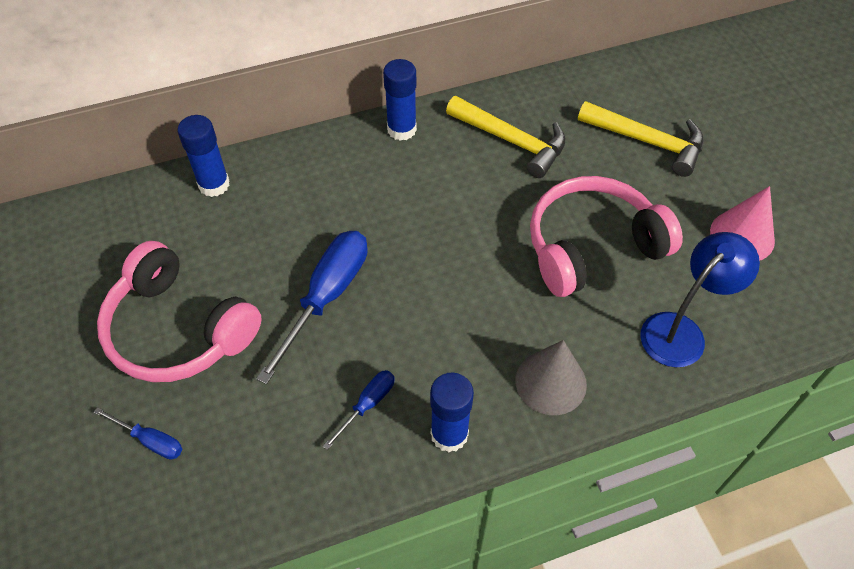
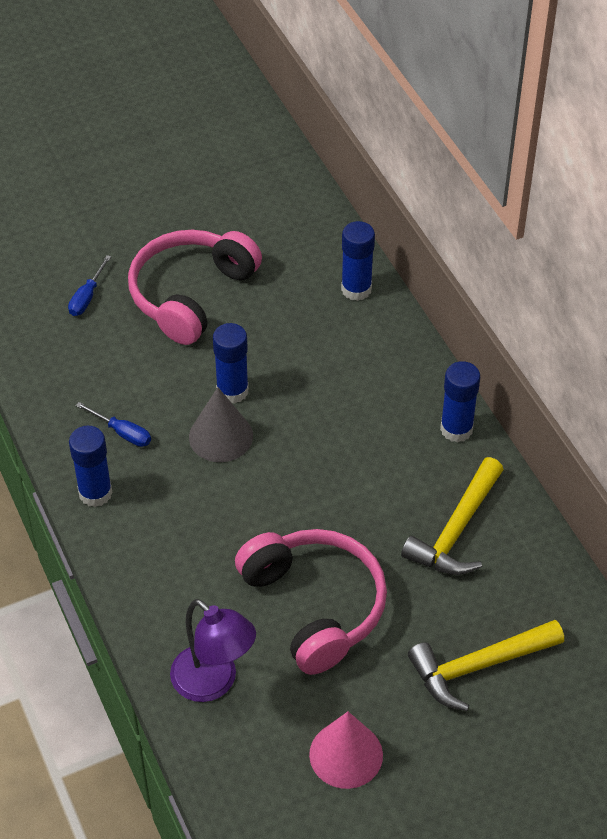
camera: 85 degrees right, 5 degrees down
blue screwdriver [256,231,368,384] -> blue glue stick [213,323,249,404]
grey cone [515,340,587,415] -> grey cone moved to [189,387,253,462]
yellow hammer [578,101,704,177] -> yellow hammer turned 45 degrees clockwise [408,620,564,711]
blue lamp [640,232,760,367] -> purple lamp [170,599,256,702]

